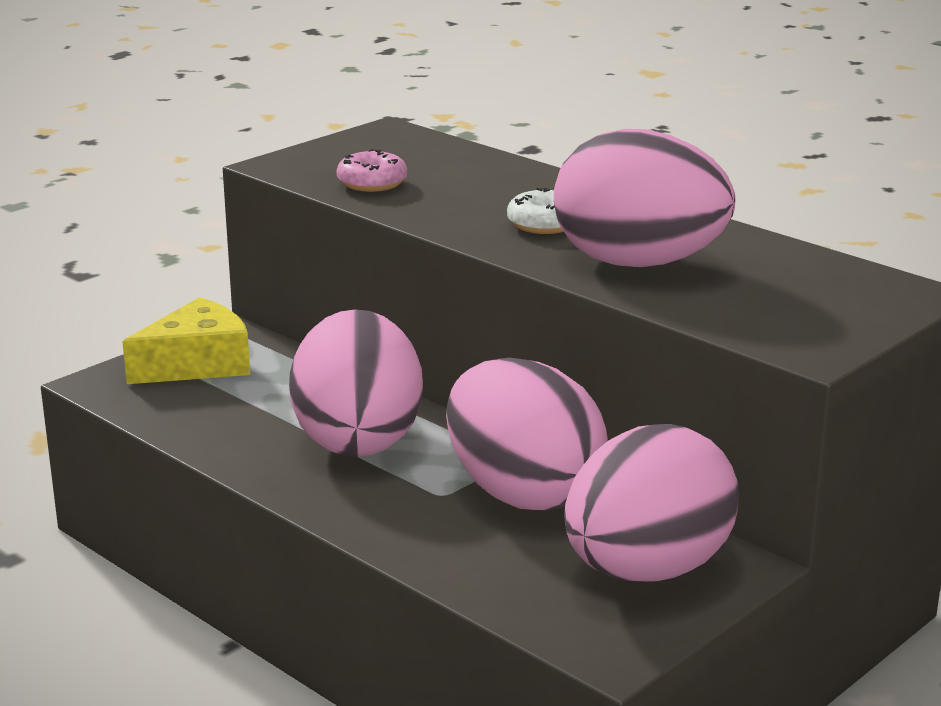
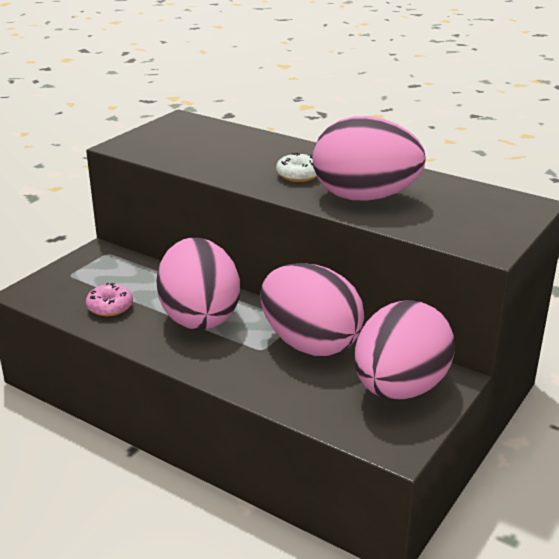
camera: 10 degrees left, 5 degrees up
yellow cheese [122,297,250,384] -> none
pink donut [336,149,407,192] -> pink donut moved to [86,283,133,316]

